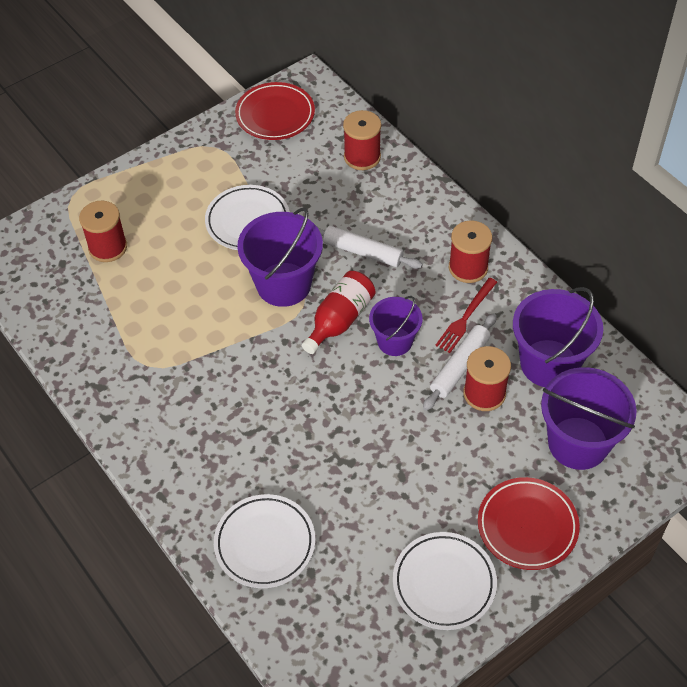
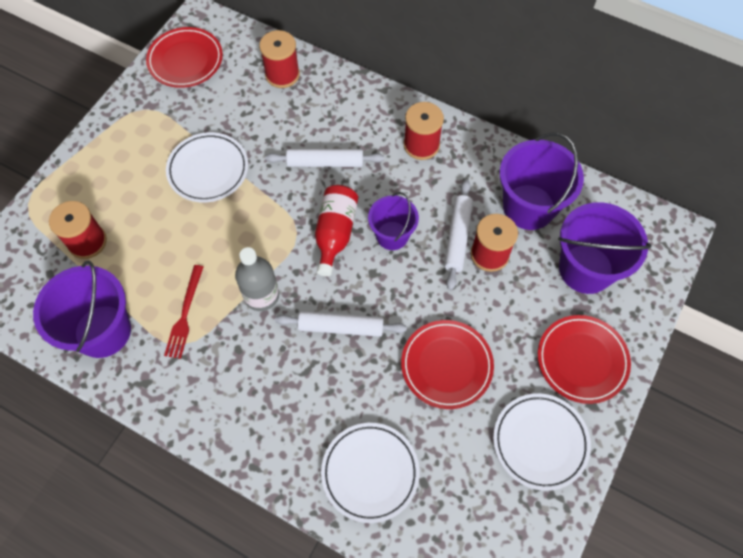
camera: 25 degrees left, 10 degrees up
purple bucket [237,207,323,307] -> purple bucket moved to [33,261,131,358]
red fork [435,278,497,353] -> red fork moved to [164,265,203,359]
none -> grey bottle [235,247,279,311]
none -> white rolling pin [275,311,407,337]
none -> red plate [401,320,494,409]

